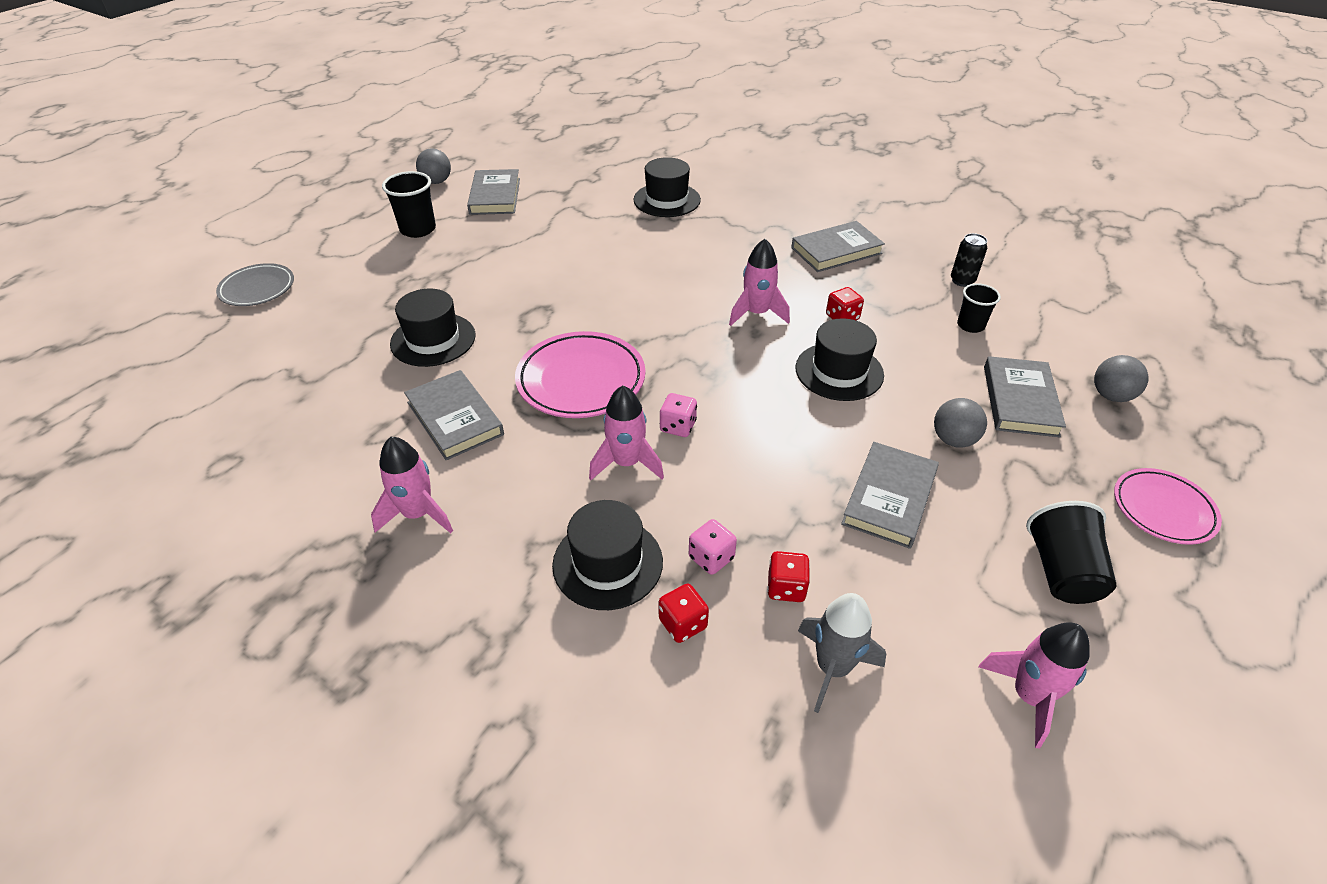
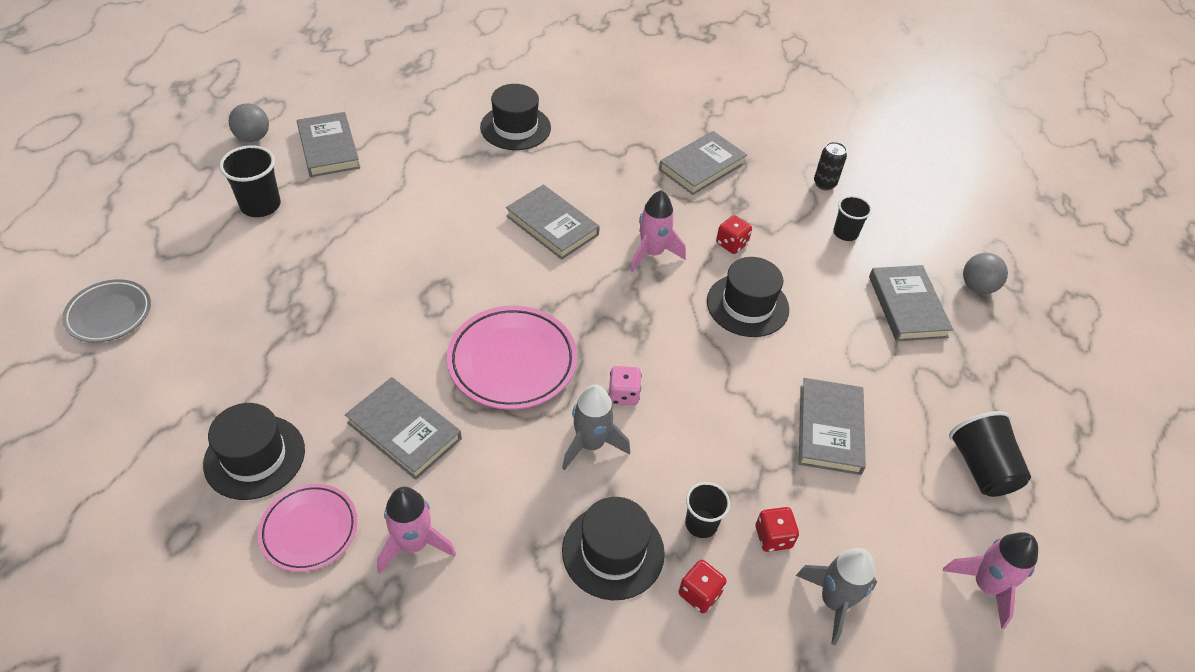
camera: 20 degrees left, 5 degrees up
black hat [390,288,475,367] -> black hat moved to [203,403,305,500]
pink rocket [589,386,664,480] -> grey rocket [562,385,630,470]
pink dice [689,519,737,575] -> black cup [685,482,730,538]
grey ball [934,398,987,448] -> none
pink plate [1114,468,1222,545] -> pink plate moved to [258,484,358,572]
none -> grey book [506,184,600,260]

